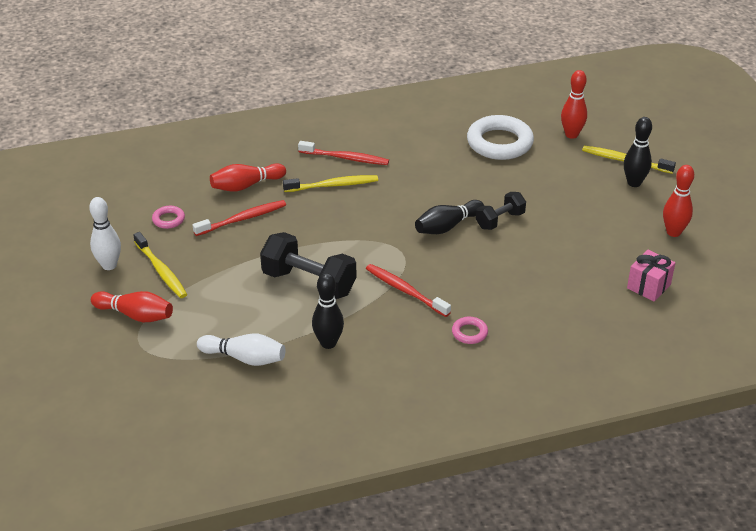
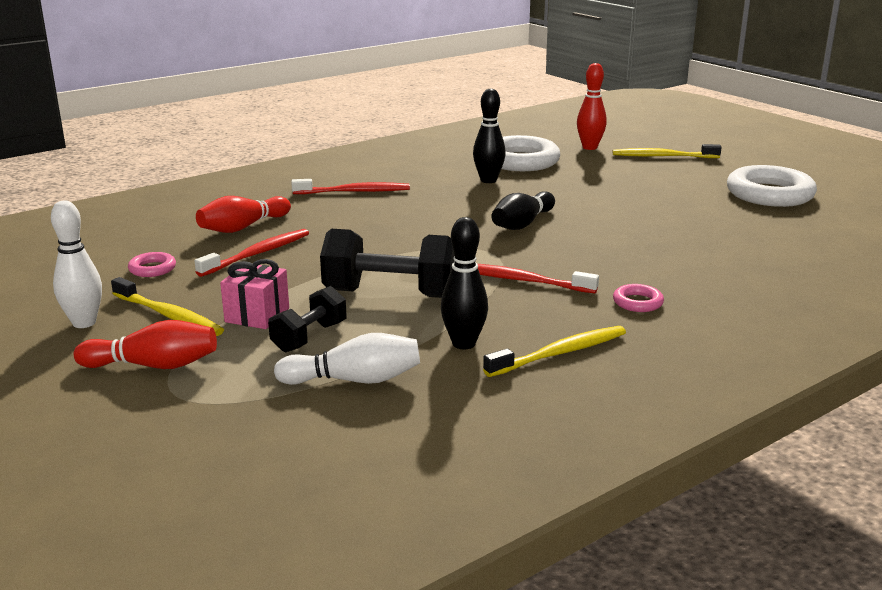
camera: 20 degrees left, 15 degrees down
yellow toothbrush [283,175,378,192] -> yellow toothbrush moved to [483,326,626,377]
black dumbbell [476,192,526,230] -> black dumbbell moved to [268,286,346,353]
black bowling pin [624,117,652,187] -> black bowling pin moved to [473,89,506,183]
pink gift [627,250,675,302] -> pink gift moved to [220,259,289,329]
red bowling pin [663,165,694,237] -> white ring [727,165,817,207]

